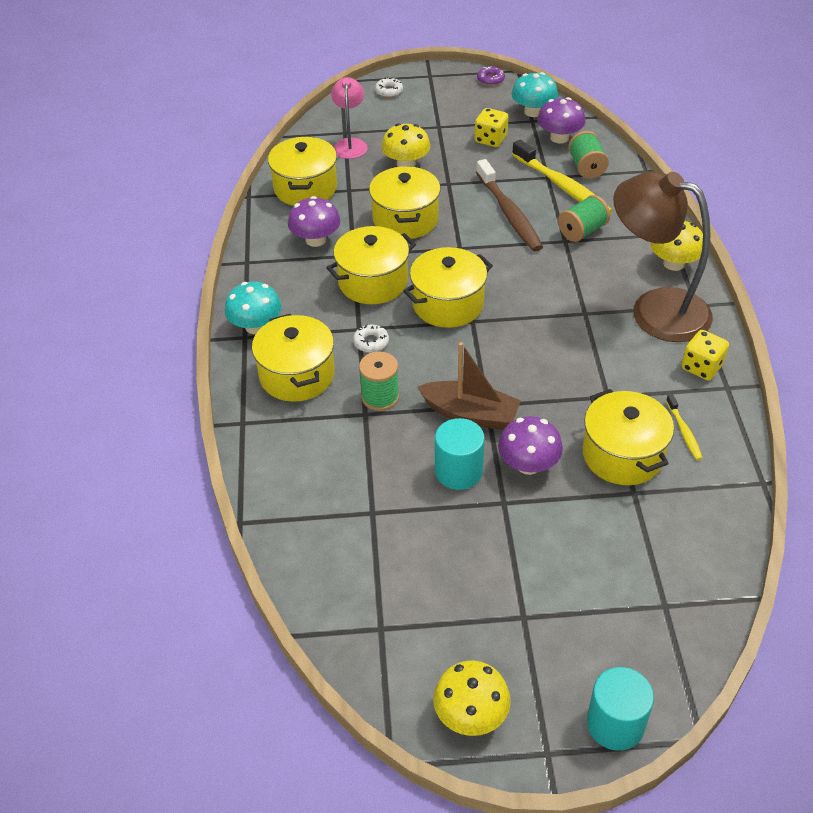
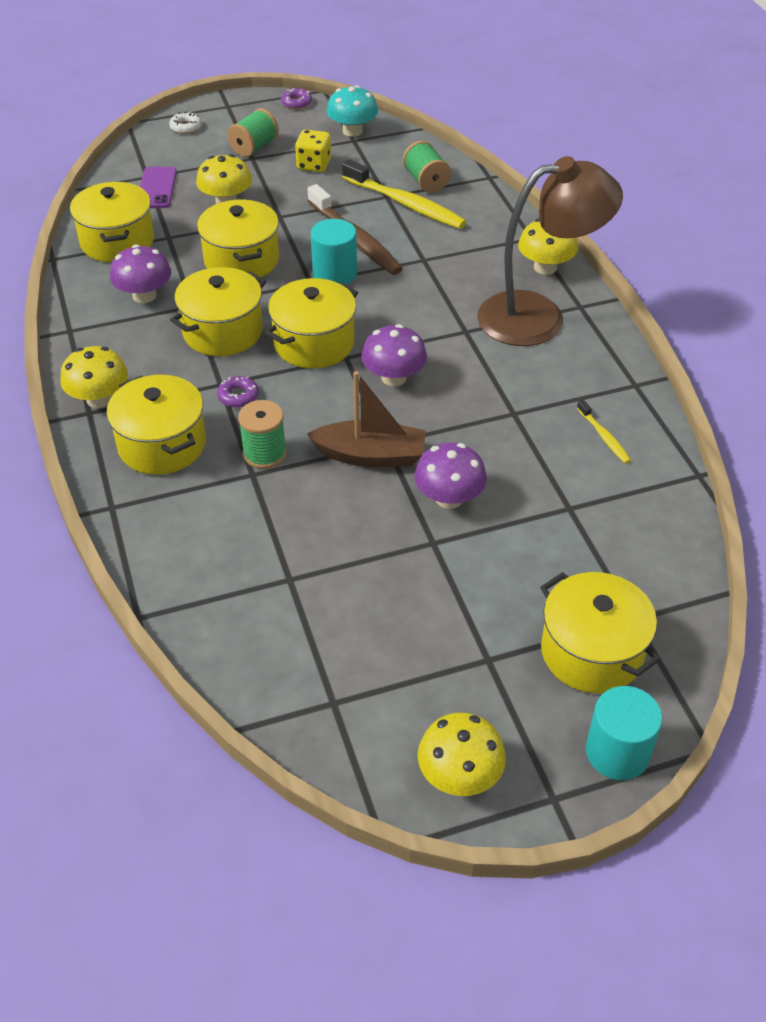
camera: 15 degrees left, 0 degrees up
turquoise mushroom [225,282,282,334] -> yellow mushroom [60,346,128,408]
pink lamp [331,77,368,159] -> purple phone [140,167,177,208]
white donut [353,325,389,353] -> purple donut [217,376,259,408]
turquoise cylinder [435,418,485,490] -> turquoise cylinder moved to [311,219,357,285]
purple mushroom [537,97,586,143] -> purple mushroom moved to [361,324,427,386]
green spool [558,195,610,242] -> green spool moved to [227,108,279,157]
yellow pot [583,389,674,485] -> yellow pot moved to [540,572,660,693]
brown lamp [613,171,713,342] -> brown lamp turned 150 degrees clockwise [477,156,623,346]
yellow dice [682,330,729,380] -> none

